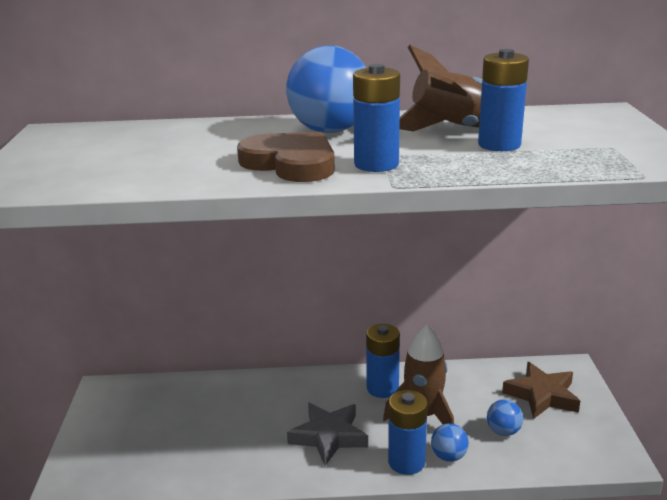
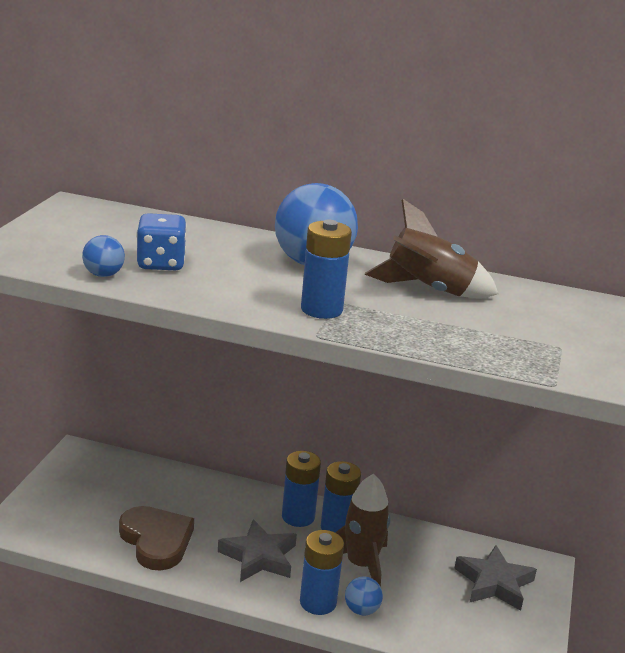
camera: 15 degrees right, 0 degrees up
brown heart [237,132,335,182] -> brown heart moved to [119,506,194,571]
blue battery [478,49,529,151] -> blue battery moved to [282,451,321,527]
blue ball [487,399,523,436] -> blue ball moved to [82,235,125,277]
brown star [502,362,580,419] -> grey star [454,545,537,611]
none -> blue dice [136,213,187,270]

